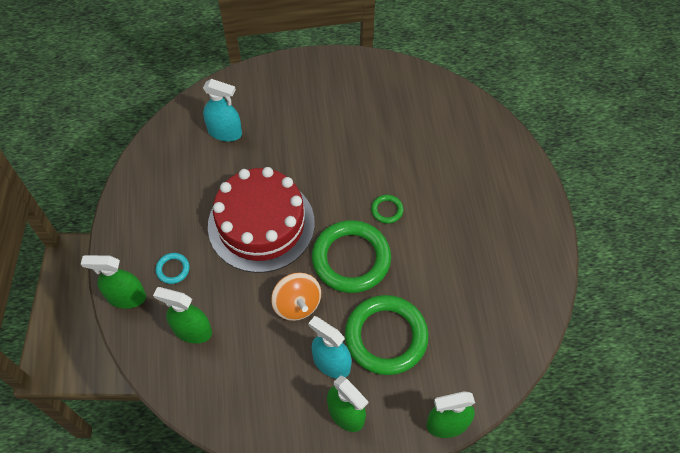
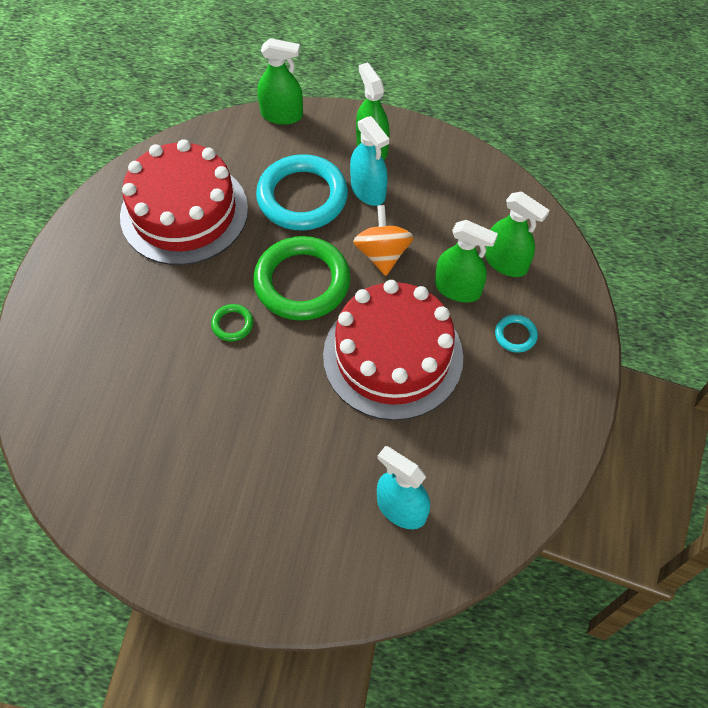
camera: 160 degrees left, 0 degrees up
green spray bottle [81,255,146,308] -> green spray bottle moved to [435,220,498,302]
green ring [345,295,429,375] -> turquoise ring [256,154,348,230]
none -> red cake [120,139,248,265]

